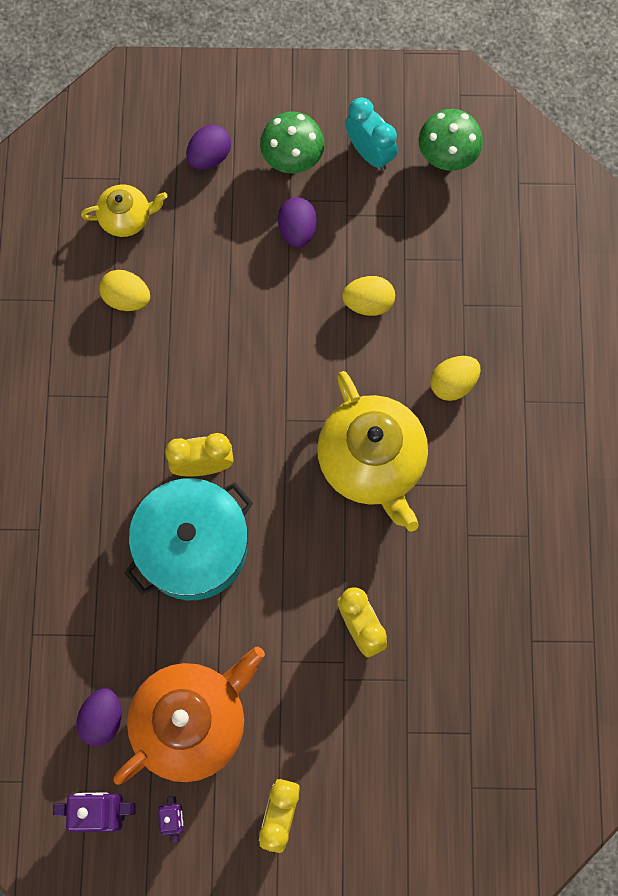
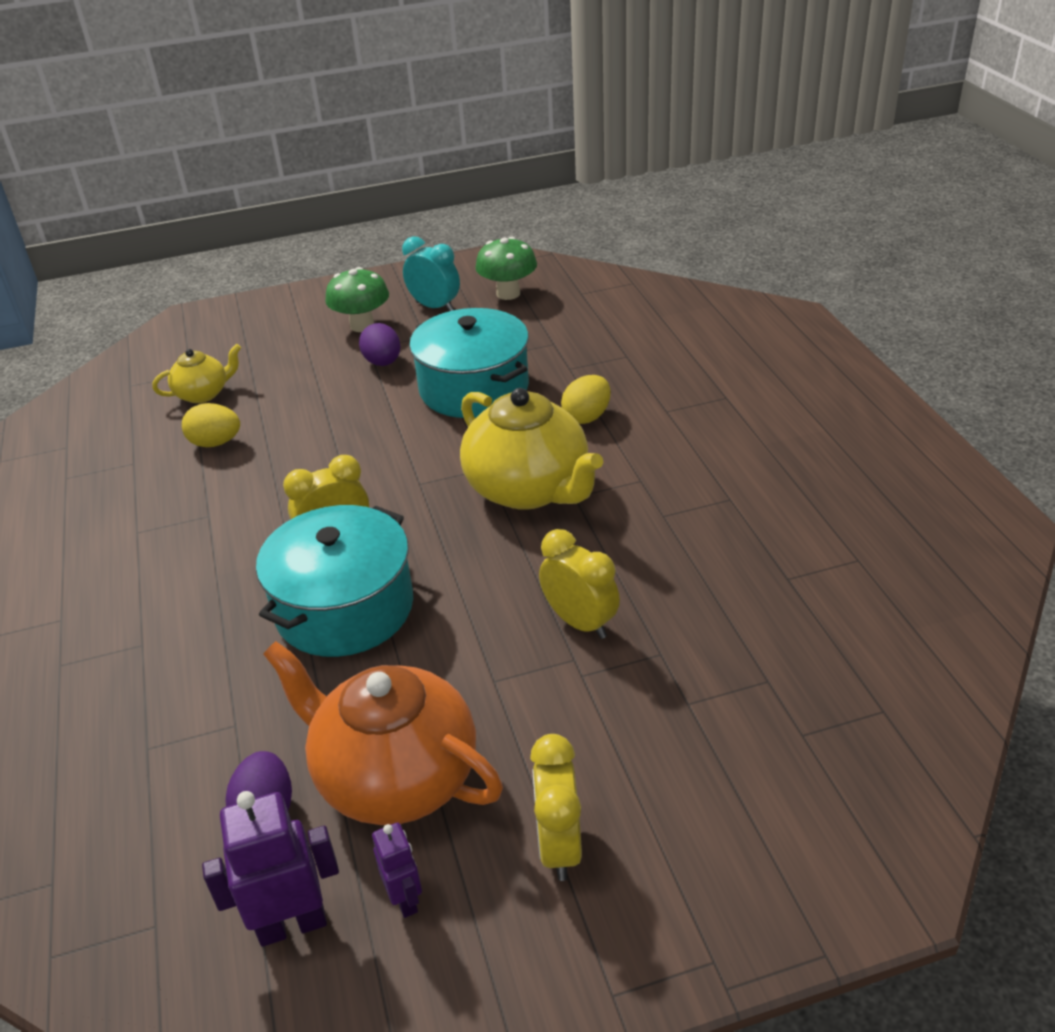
camera: 15 degrees left, 35 degrees down
orange teapot [113,647,265,785] -> orange teapot turned 90 degrees counterclockwise [263,641,503,825]
purple egg [186,125,231,170] -> none
yellow egg [342,276,395,316] -> turquoise pot [409,308,529,418]

